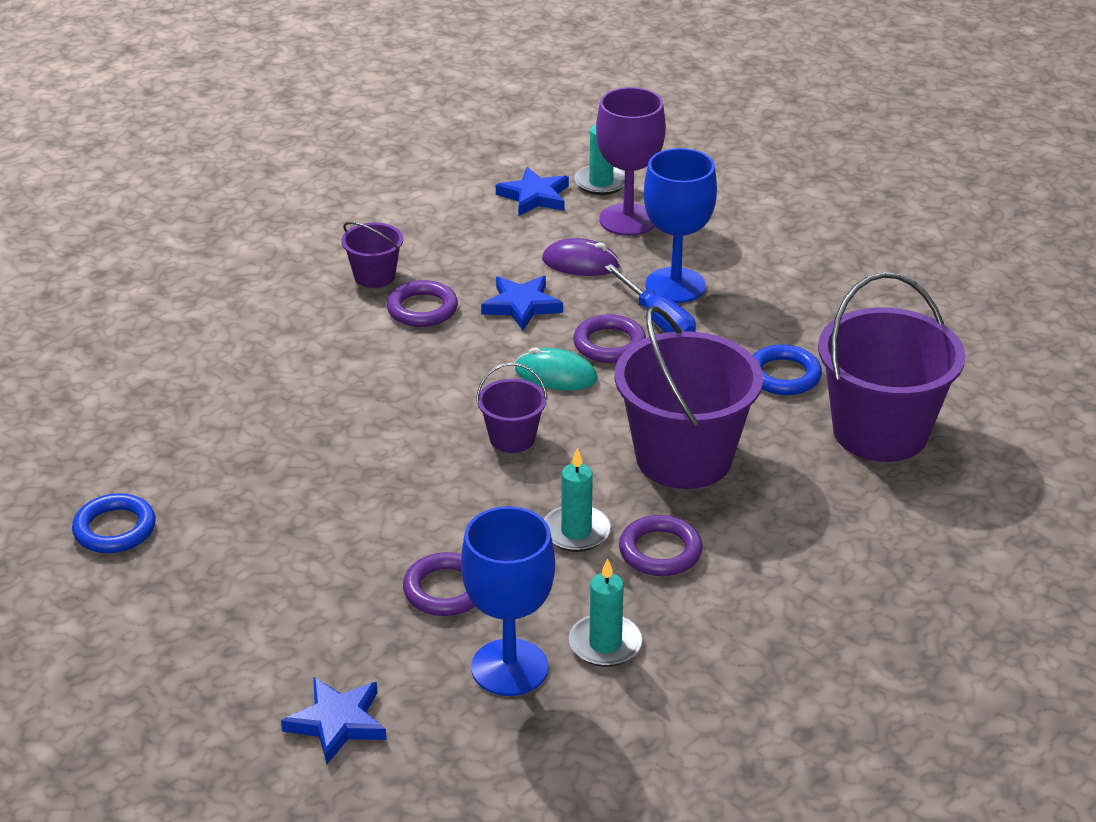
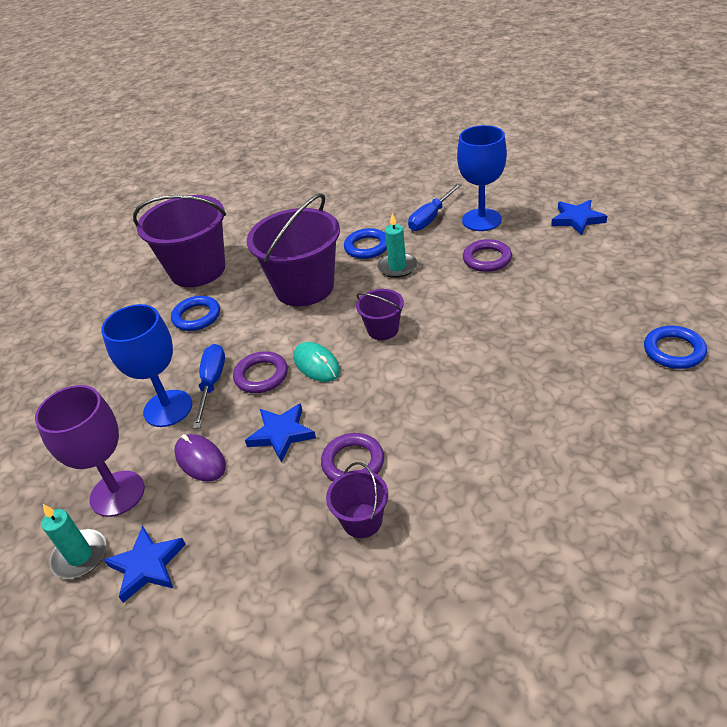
camera: 140 degrees left, 5 degrees up
turquoise candle [569,558,642,667] -> blue screwdriver [408,183,462,231]
purple ring [619,515,703,576] -> blue ring [344,228,387,259]

